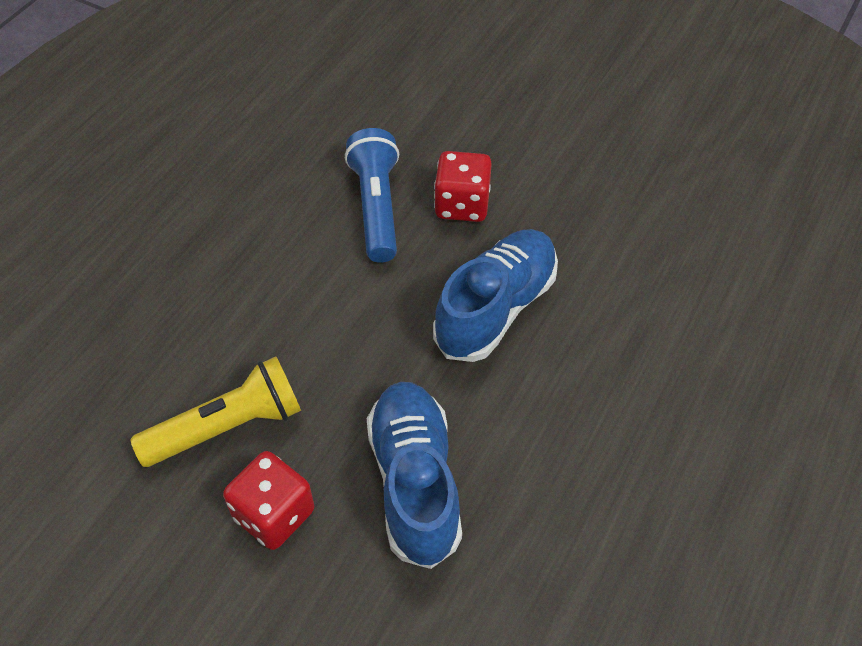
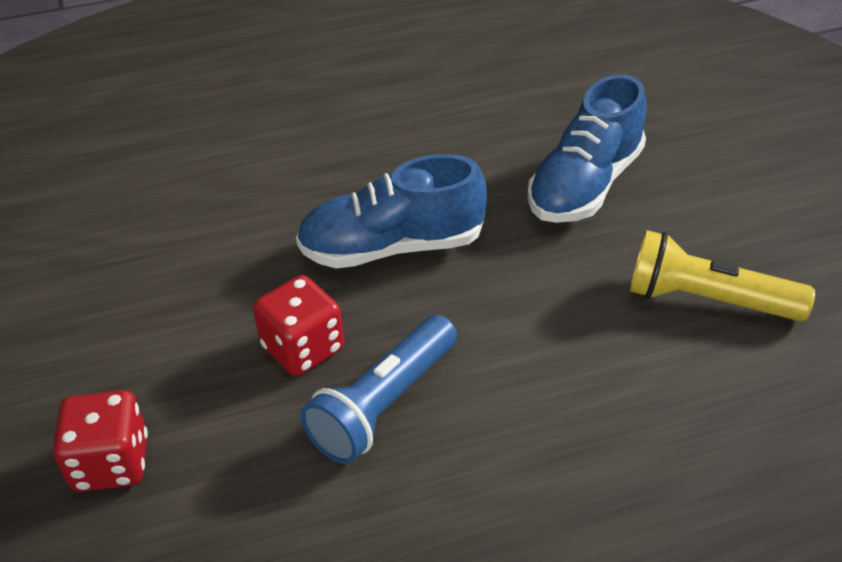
camera: 135 degrees left, 10 degrees down
red dice [223,451,314,550] -> red dice moved to [53,390,148,492]

